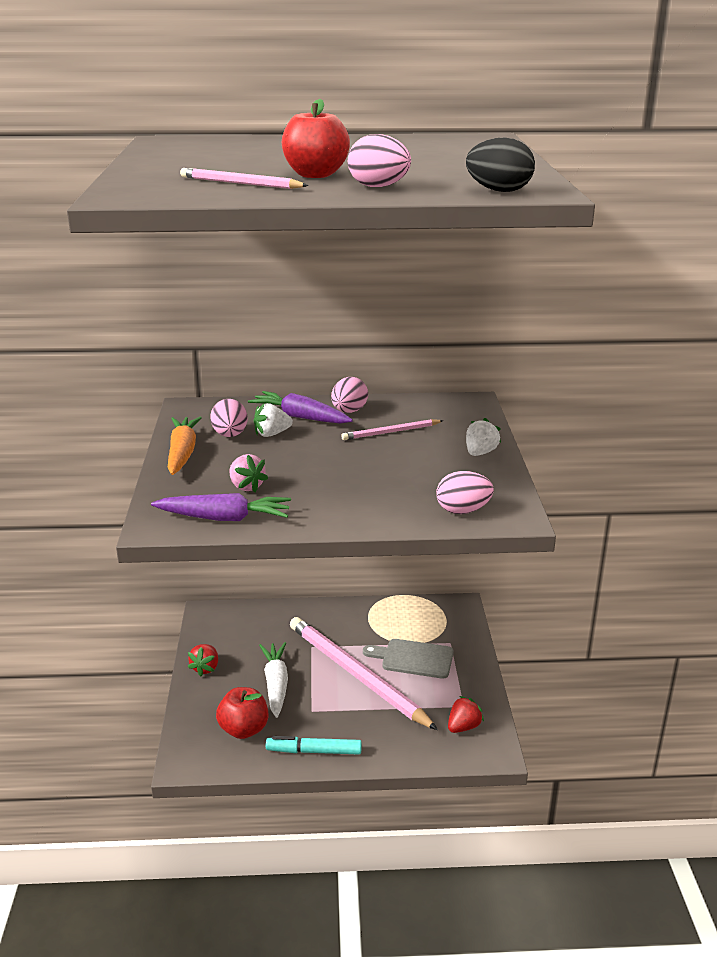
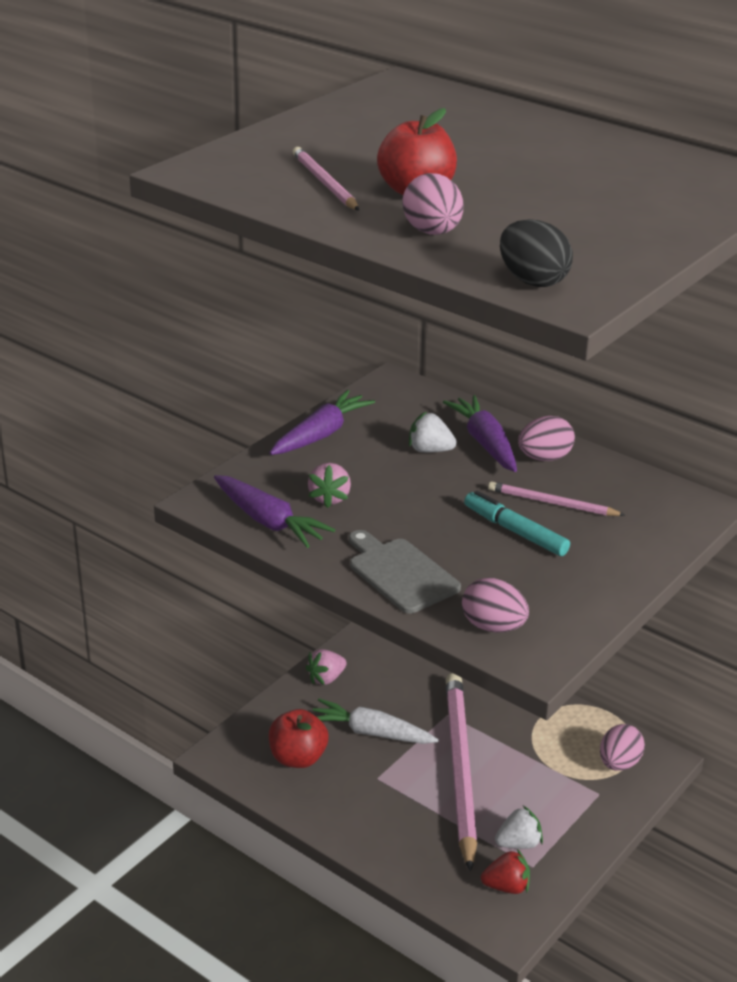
camera: 40 degrees right, 5 degrees up
orange carrot [168,417,202,475] -> purple carrot [270,390,375,455]
red strawberry [188,644,218,676] -> pink strawberry [305,649,347,685]
pink egg [210,399,248,437] -> pink egg moved to [600,724,645,771]
white carrot [259,642,288,718] -> white carrot turned 105 degrees counterclockwise [313,698,439,744]
turquoise marker [266,736,362,754] -> turquoise marker moved to [464,491,570,556]
grey cutting board [363,639,454,679] -> grey cutting board moved to [349,530,461,613]
white strawberry [466,418,501,456] -> white strawberry moved to [495,806,543,849]

